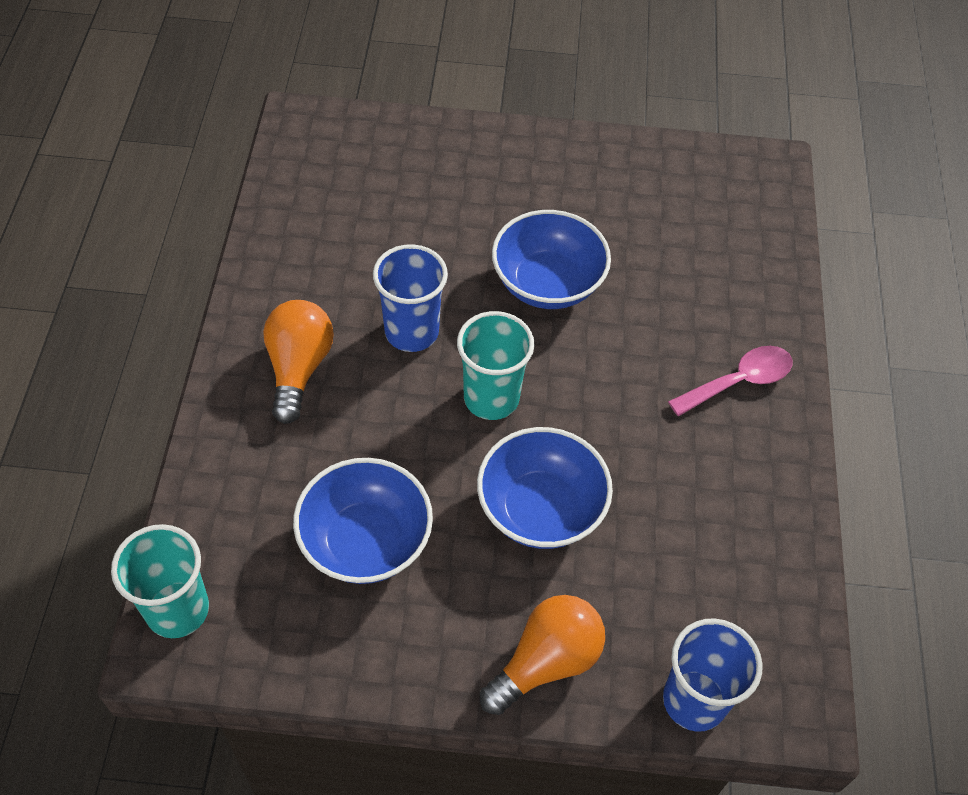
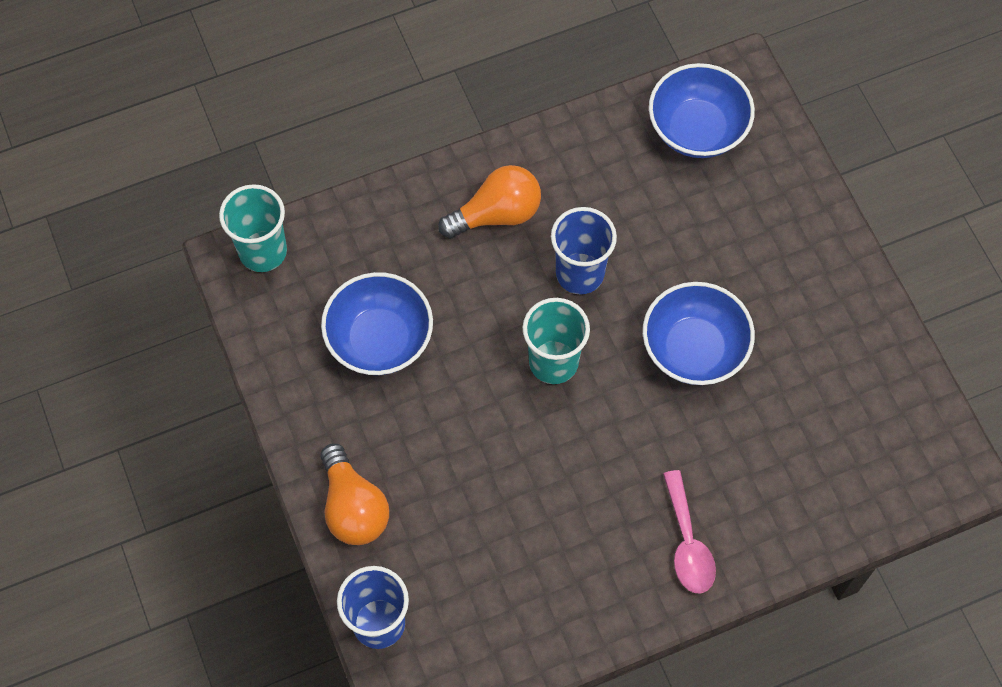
camera: 65 degrees right, 10 degrees up
blue bowl [477,427,613,549] -> blue bowl moved to [649,63,755,158]
orange light bulb [480,595,605,715] -> orange light bulb turned 45 degrees clockwise [321,444,389,545]
pink spoon [668,346,793,416] -> pink spoon turned 45 degrees clockwise [663,470,716,593]

